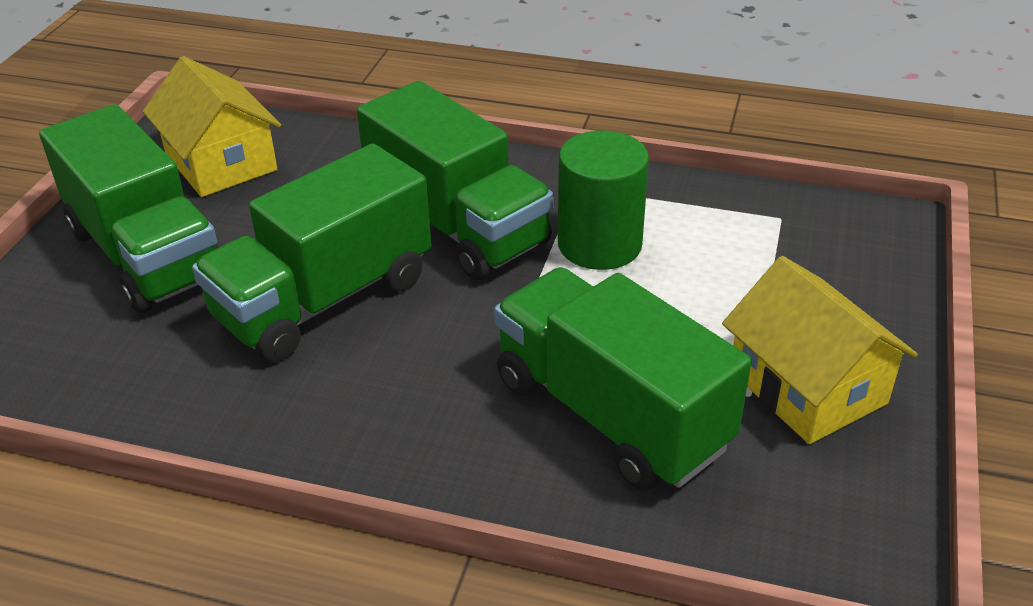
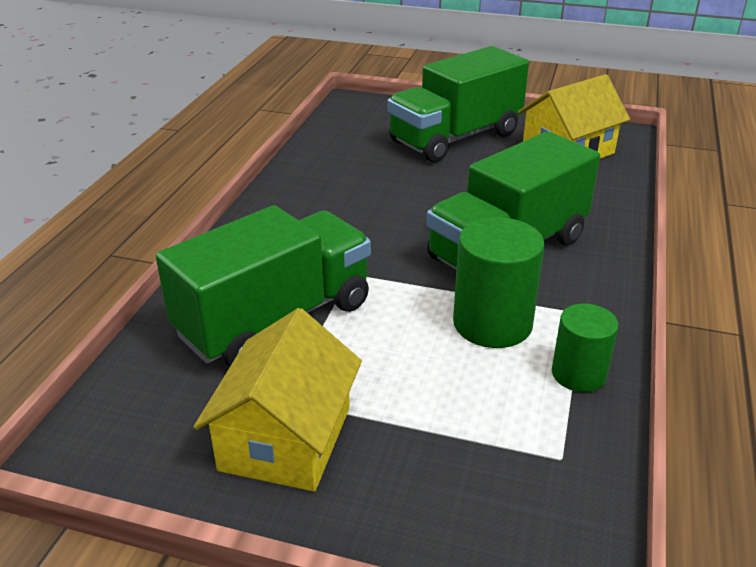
camera: 90 degrees right, 5 degrees down
green truck [192,144,431,362] -> none
yellow house [722,256,918,444] -> yellow house turned 45 degrees counterclockwise [193,308,362,492]
none -> green cylinder [552,304,619,392]

